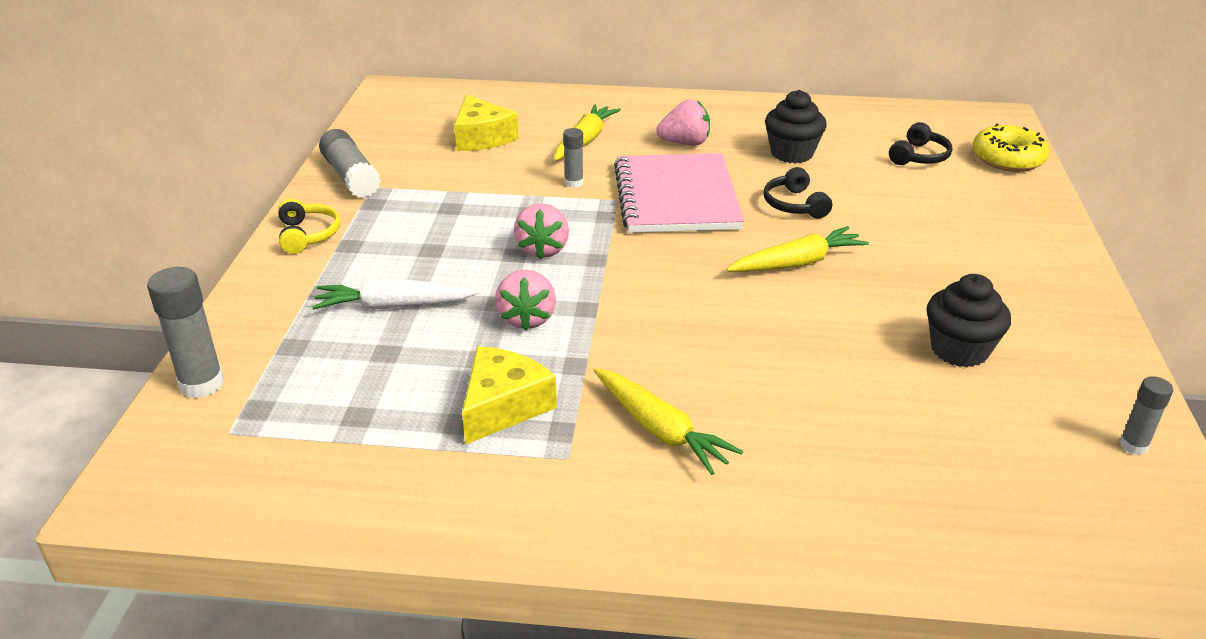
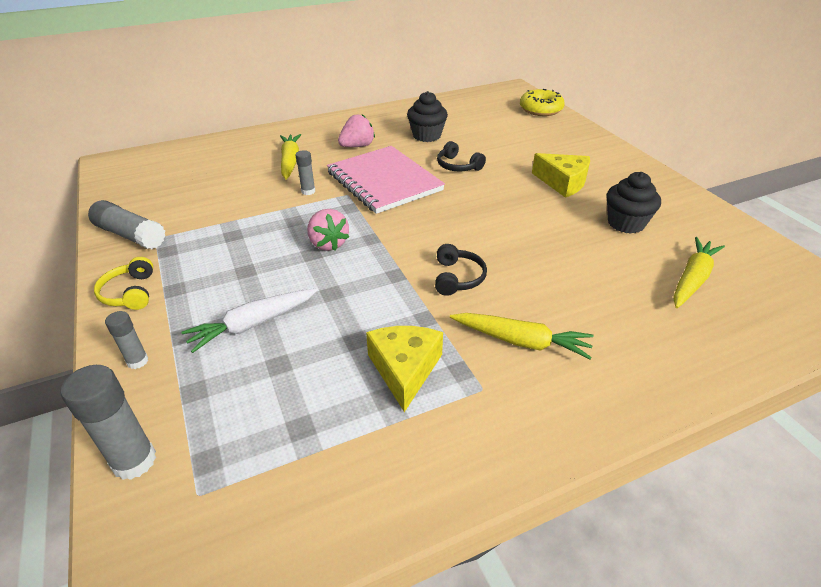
camera: 30 degrees left, 5 degrees up
yellow headphones [278,199,340,254] -> yellow headphones turned 150 degrees counterclockwise [94,257,153,310]
yellow cheese [454,95,519,151] -> yellow cheese moved to [532,153,590,198]
pink strawberry [495,270,556,331] -> none
yellow carrot [726,226,869,272] -> yellow carrot moved to [674,237,725,308]
black headphones [889,122,953,165] -> black headphones moved to [435,244,487,296]
grey glue stick [1119,376,1173,455] -> grey glue stick moved to [105,311,148,369]

